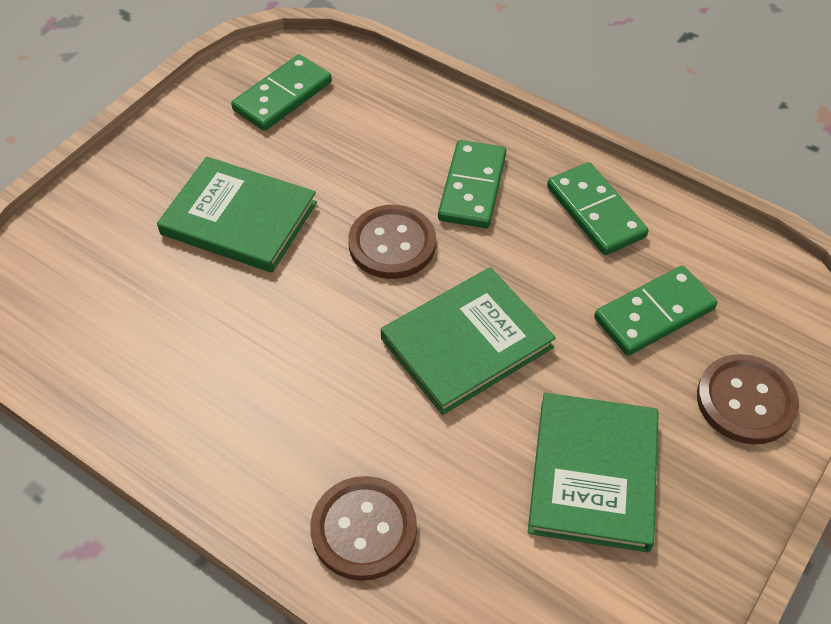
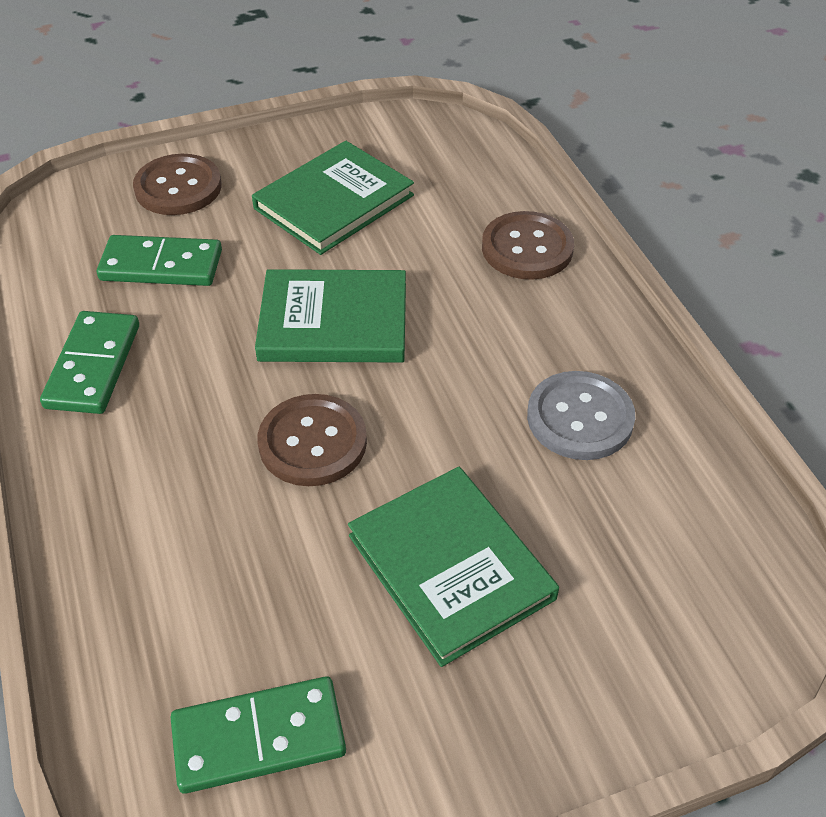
camera: 145 degrees left, 5 degrees down
green domino [438,140,506,228] -> none
none -> grey button [527,371,635,460]

